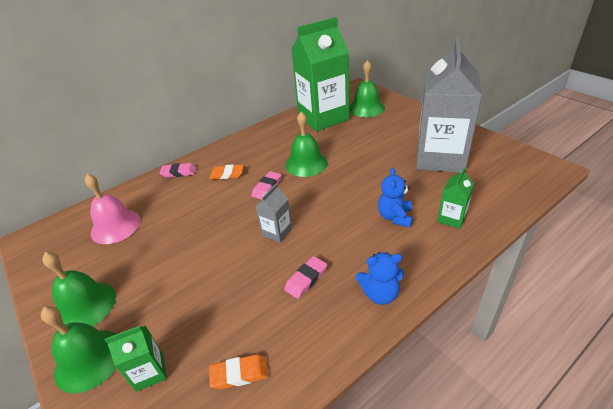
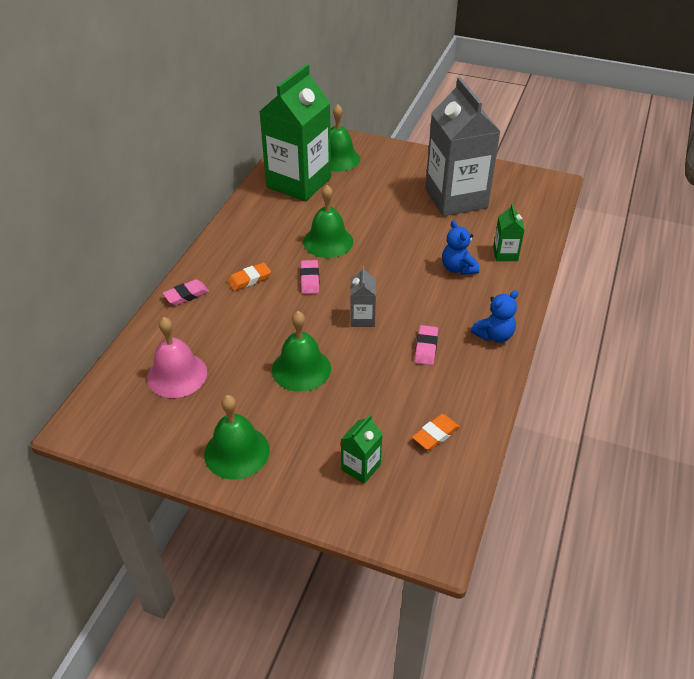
camera: 35 degrees left, 5 degrees up
green bell [41,306,117,393] -> green bell moved to [272,311,331,392]

